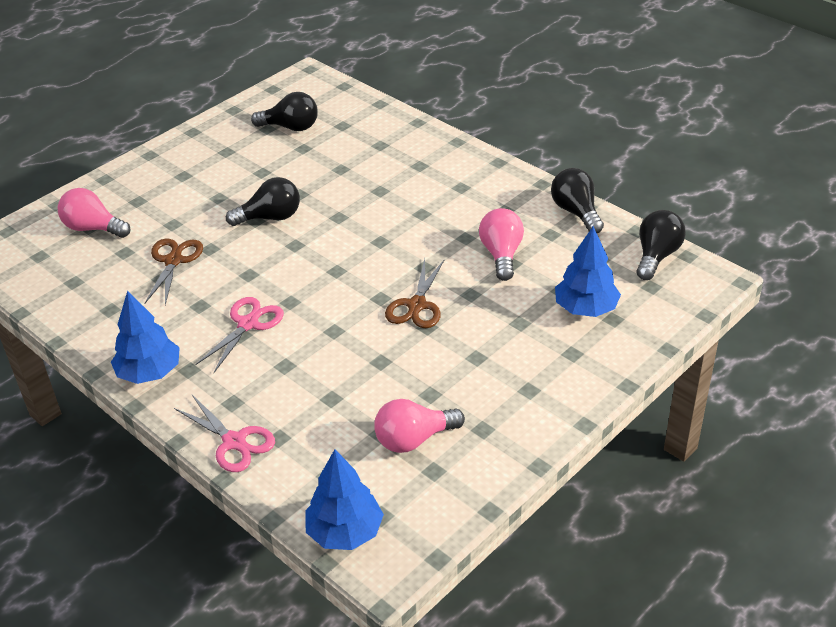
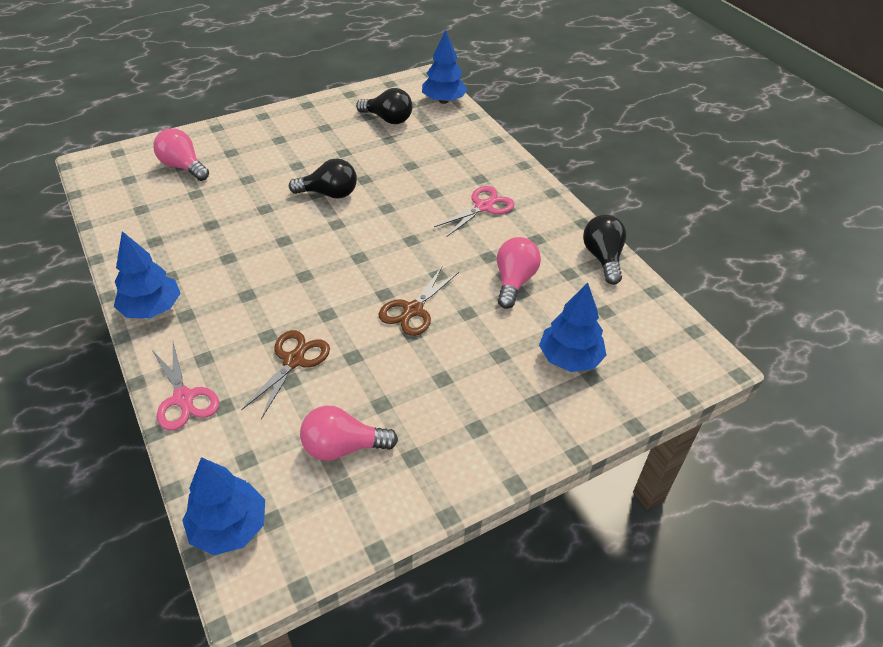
camera: 15 degrees right, 5 degrees up
brown scissors [144,238,203,305] -> brown scissors moved to [241,330,330,419]
pink scissors [195,297,284,373] -> pink scissors moved to [434,186,515,237]
black light bulb [636,210,686,280] -> none
none -> blue tree [422,30,467,104]

